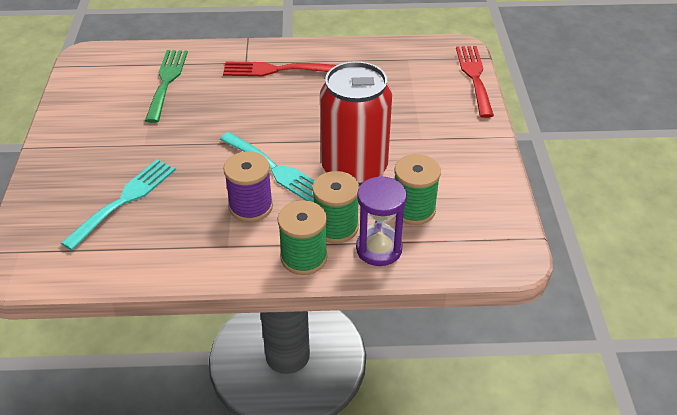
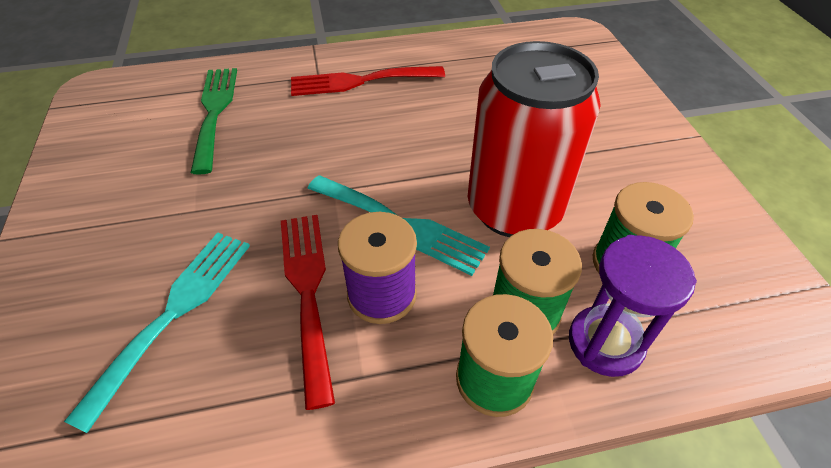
camera: 10 degrees left, 5 degrees up
red fork [456,46,494,118] -> red fork moved to [281,215,335,410]

